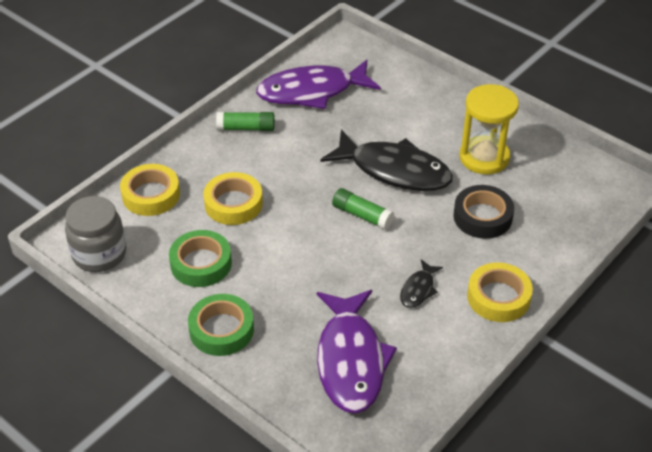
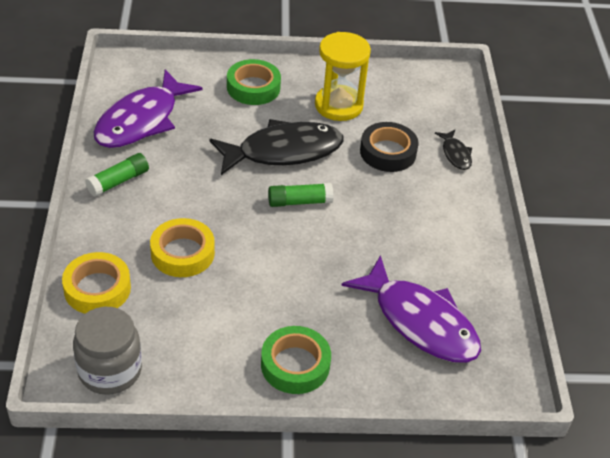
camera: 45 degrees left, 0 degrees up
green tape [169,230,232,287] -> green tape moved to [227,59,281,105]
black fish [400,259,443,308] -> black fish moved to [435,130,472,170]
yellow tape [467,262,533,322] -> none

